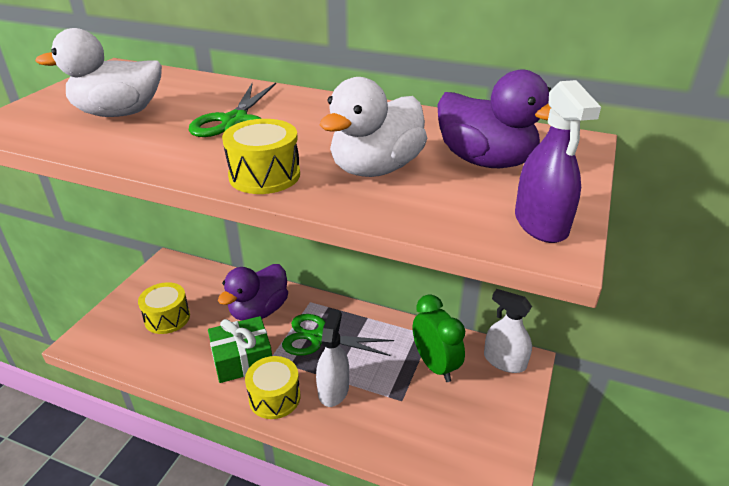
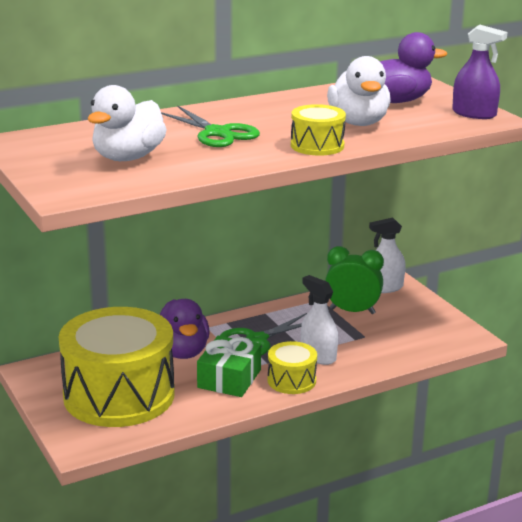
camera: 50 degrees left, 10 degrees down
yellow drum [138,282,190,334] -> yellow drum [59,307,175,427], size x2.21

